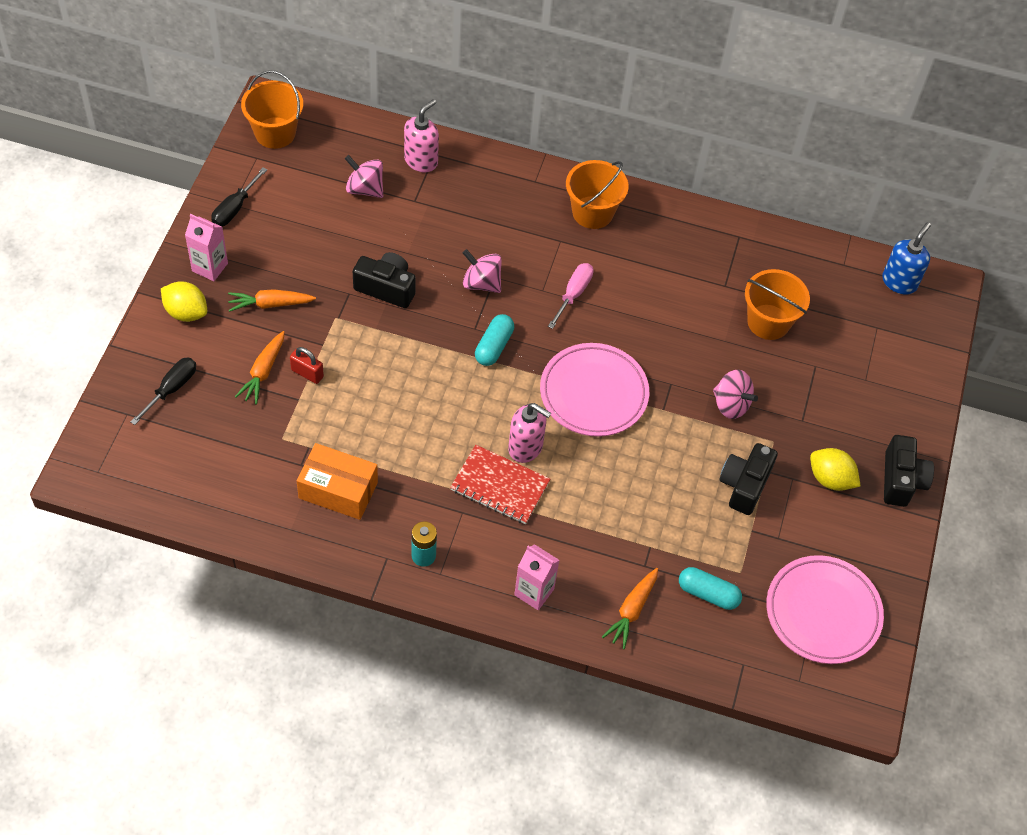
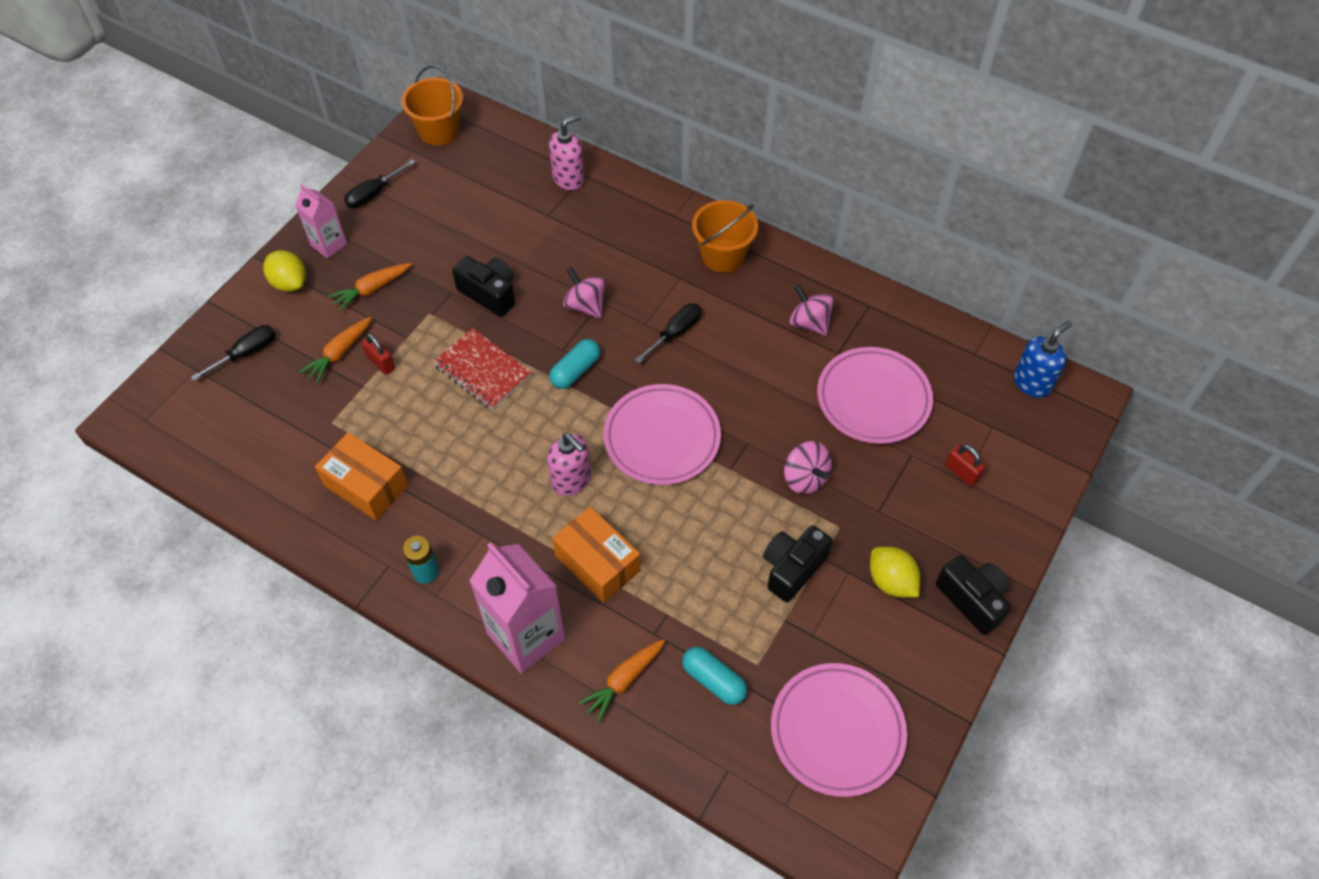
camera: 20 degrees right, 0 degrees up
orange carrot [228,289,316,312] -> orange carrot turned 45 degrees counterclockwise [328,263,412,311]
pink spinning top [345,155,383,198] -> pink spinning top moved to [789,284,834,336]
red notebook [450,445,550,524] -> red notebook moved to [433,328,532,410]
pink carton [514,544,560,610] -> pink carton [469,542,565,673], size x1.76
pink screwdriver [548,263,593,329] -> black screwdriver [635,303,701,364]
orange bucket [745,269,810,340] -> pink plate [817,347,933,444]
black camera [884,435,934,507] -> black camera turned 60 degrees counterclockwise [936,555,1011,635]
none -> orange box [552,507,641,603]
none -> red padlock [945,444,985,486]

